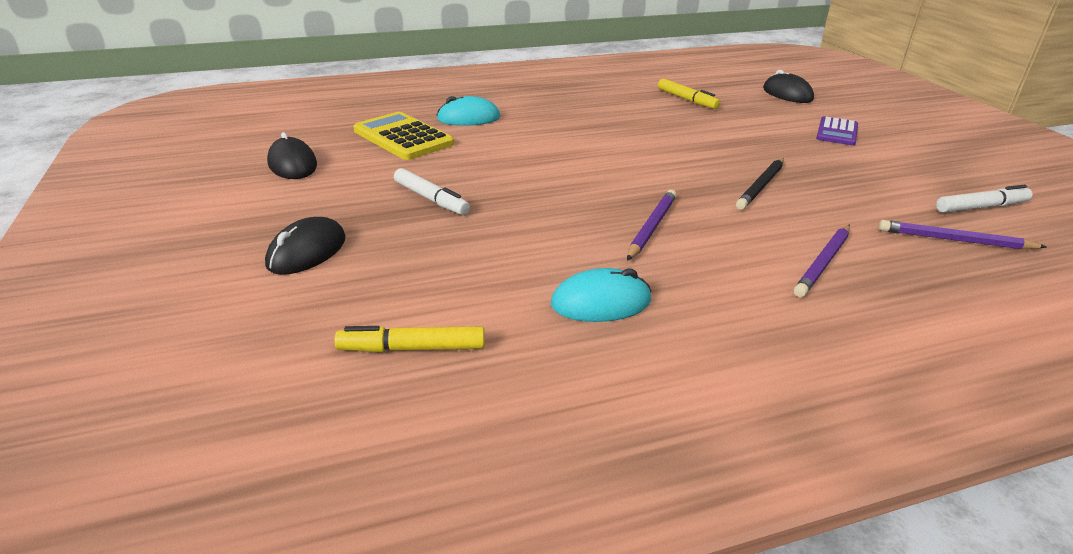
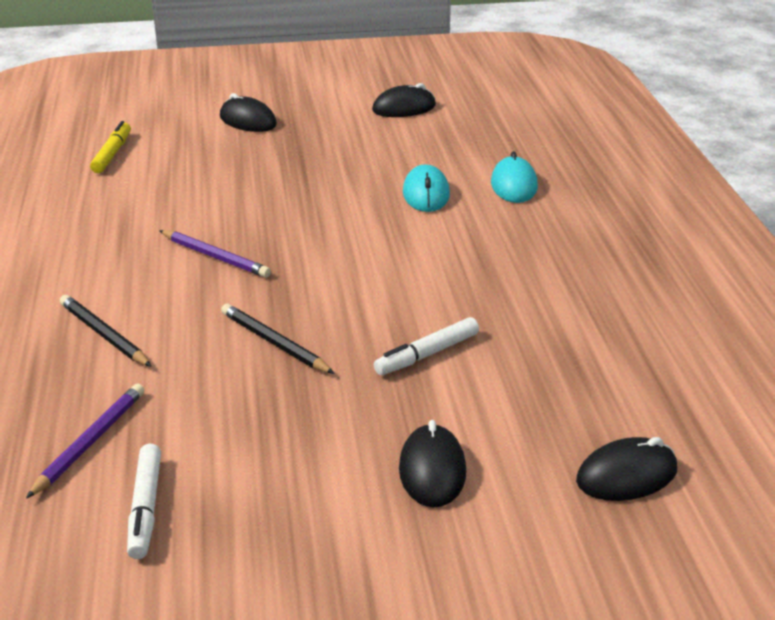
camera: 100 degrees right, 0 degrees up
yellow calculator [353,112,454,160] -> none
white marker [394,168,470,215] -> white marker moved to [374,317,479,375]
turquoise mouse [551,268,651,322] -> turquoise mouse moved to [403,165,450,212]
yellow marker [658,78,720,109] -> none
purple pencil [794,225,850,297] -> black pencil [60,295,152,367]
purple calculator [816,116,858,146] -> black mouse [399,420,466,508]

